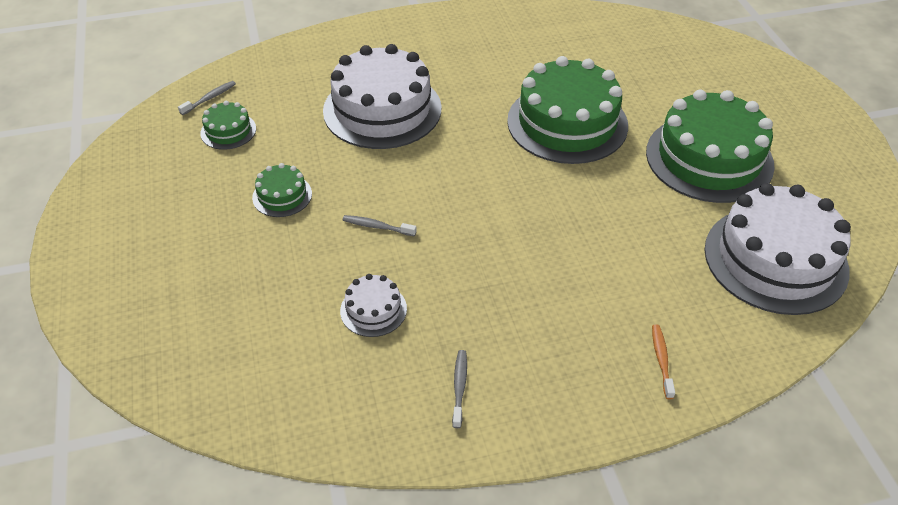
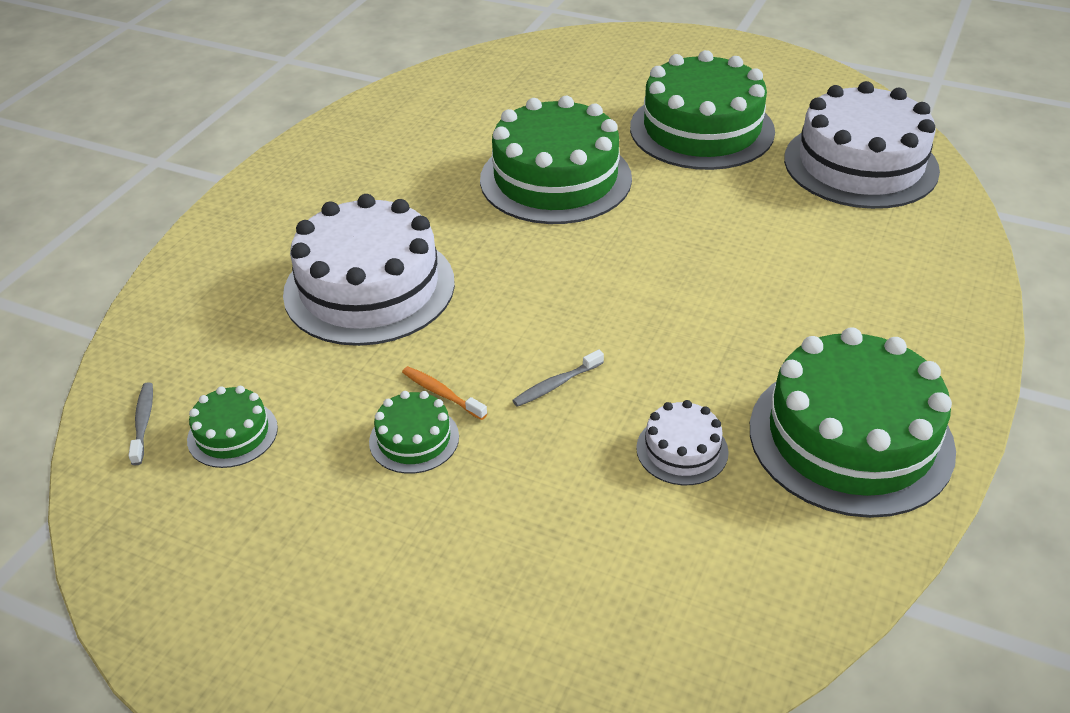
camera: 50 degrees left, 5 degrees down
grey toothbrush [452,350,467,428] -> green cake [750,327,956,518]
orange toothbrush [652,324,675,399] -> orange toothbrush moved to [402,366,487,420]

